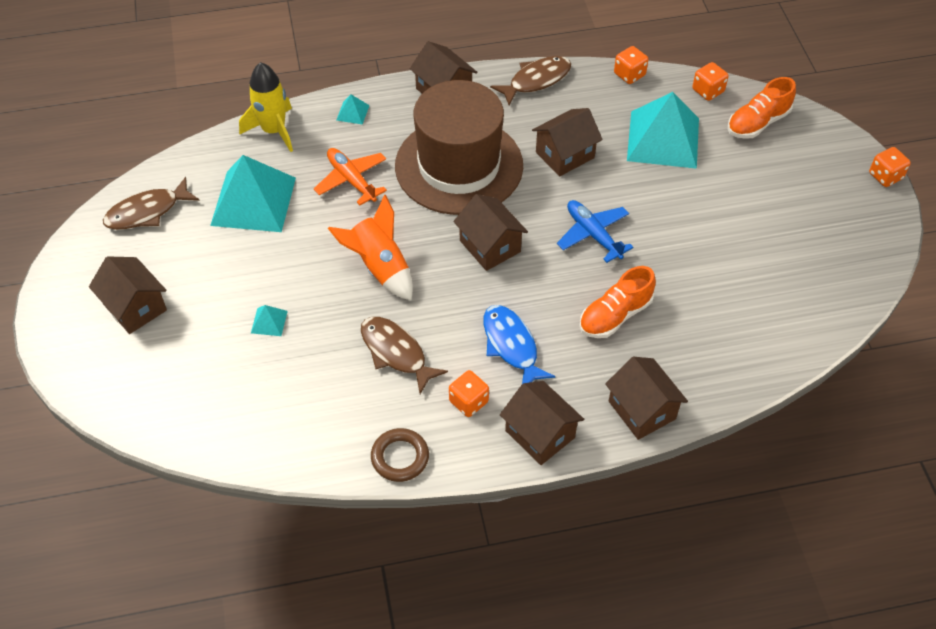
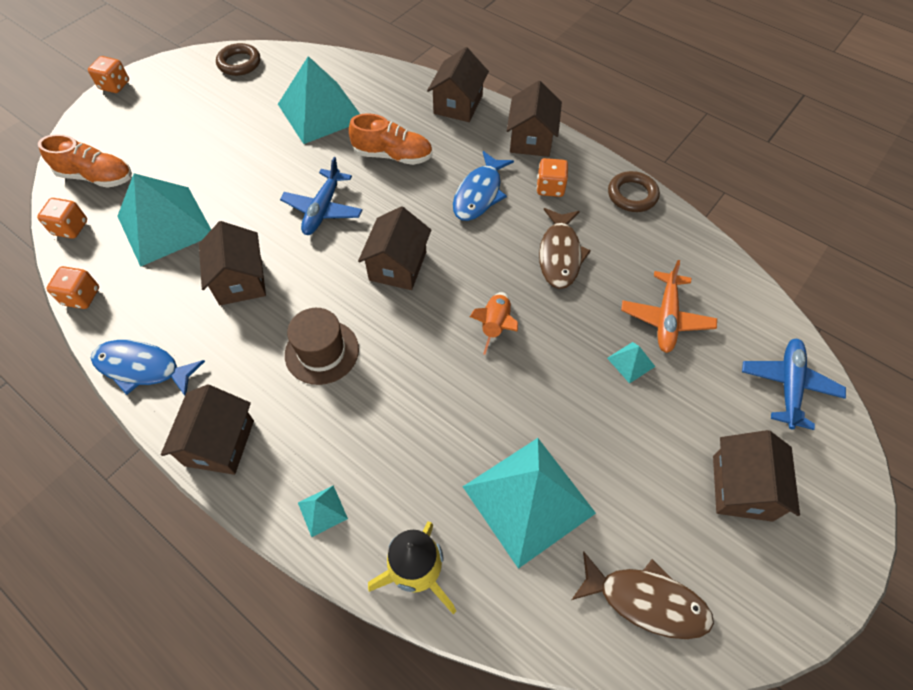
camera: 130 degrees left, 5 degrees up
orange plane [314,148,387,205] -> orange plane moved to [621,260,717,353]
orange rocket [328,195,413,300] -> orange rocket [470,292,518,355], size x0.64
brown hat [395,80,523,215] -> brown hat [285,308,359,385], size x0.48
brown fish [490,56,571,106] -> blue fish [91,340,205,396]
brown house [532,108,603,176] -> brown house turned 60 degrees clockwise [199,221,266,305]
none -> brown ring [216,43,260,76]
none -> turquoise pyramid [278,56,360,144]
none -> blue plane [742,338,846,430]

